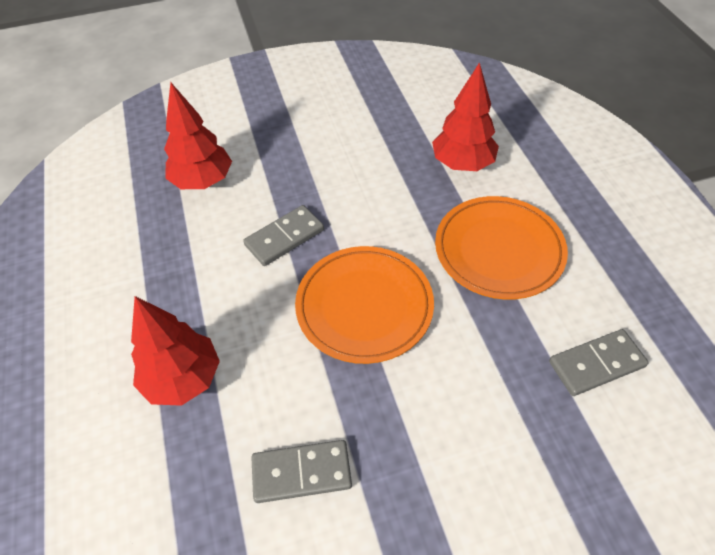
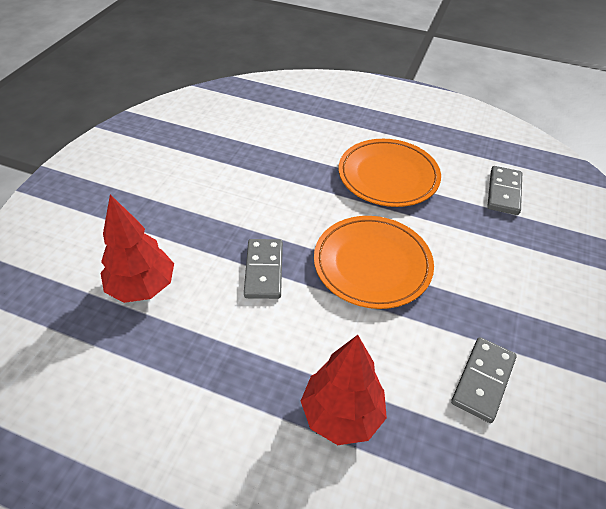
camera: 55 degrees left, 5 degrees down
red tree [432,62,499,171] -> none

